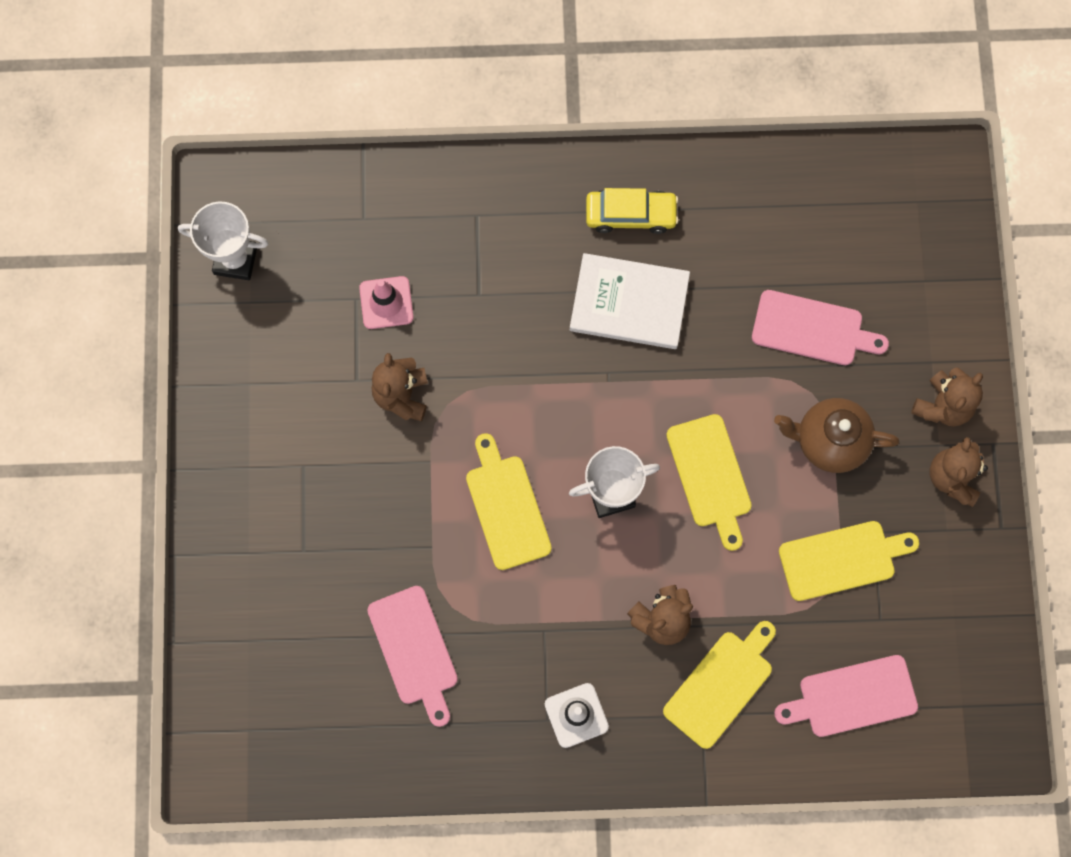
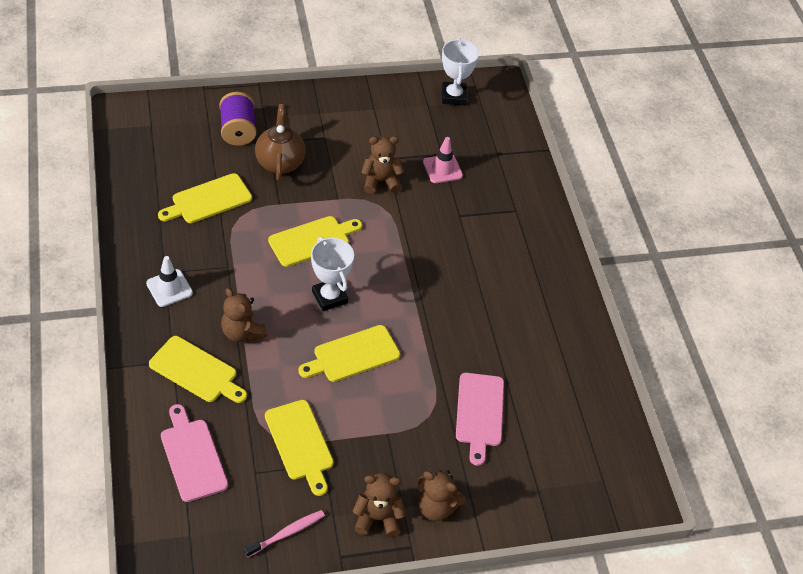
camera: 75 degrees right, 25 degrees down
pink cutting board [368,586,458,727] -> yellow cutting board [158,173,252,223]
white book [570,253,690,349] -> none
yellow car [586,188,679,234] -> none
brown teapot [774,398,899,473] -> brown teapot moved to [255,104,306,181]
none -> purple spool [219,92,256,146]
none -> pink toothbrush [244,510,325,557]

